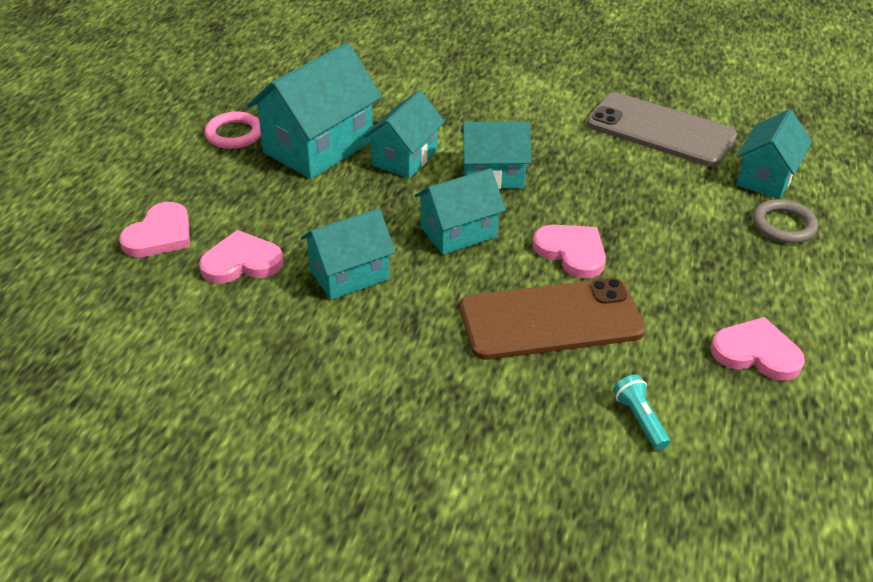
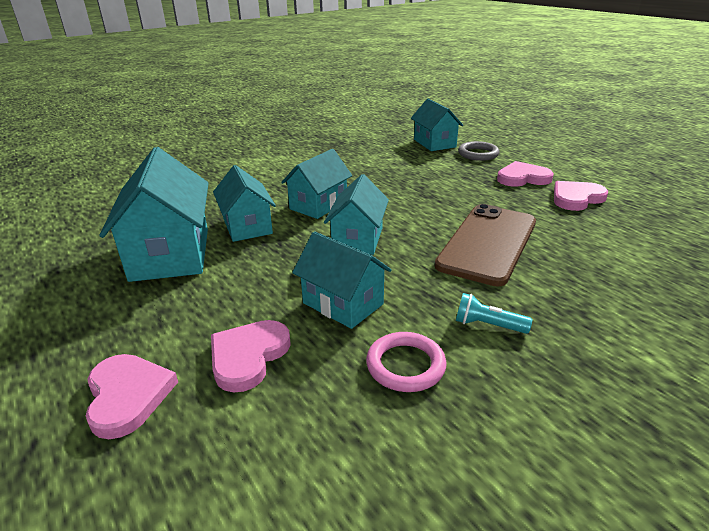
camera: 50 degrees left, 10 degrees down
pink ring [205,111,261,149] -> pink ring moved to [366,332,446,392]
turquoise house [301,208,395,300] -> turquoise house turned 60 degrees counterclockwise [292,231,392,329]
pink heart [533,225,606,279] -> pink heart moved to [497,161,554,187]
grey phone [586,92,737,167] -> none
turquoise flashlight [613,375,670,450] -> turquoise flashlight moved to [456,293,532,334]

